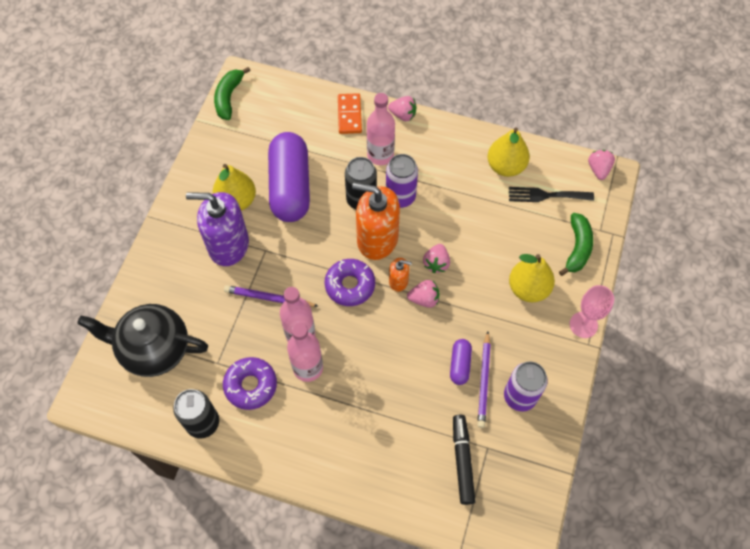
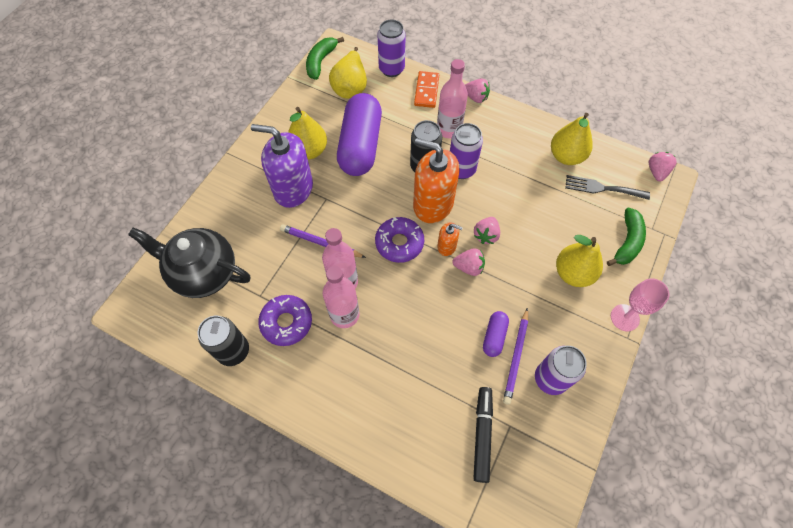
camera: 10 degrees right, 0 degrees up
none -> yellow pear [329,47,367,99]
none -> purple can [377,19,406,77]

